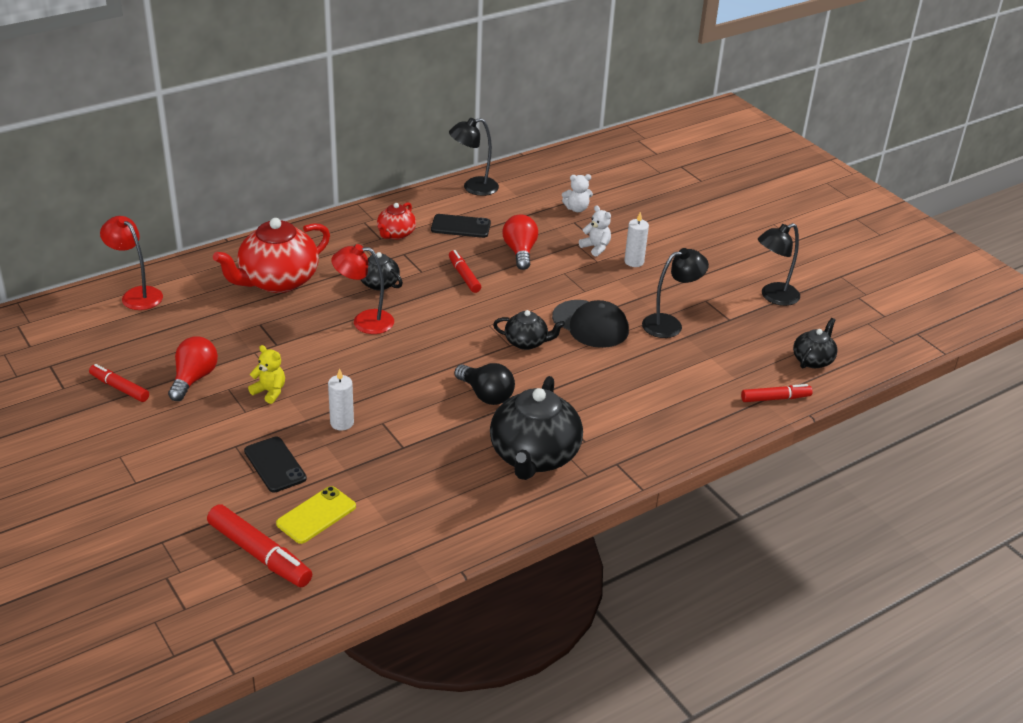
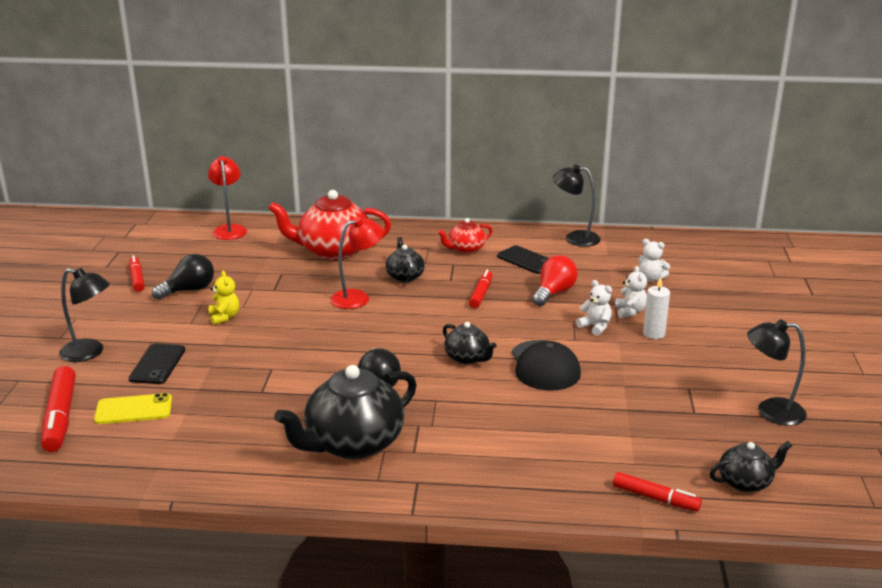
camera: 40 degrees right, 10 degrees down
red light bulb [168,337,218,401] -> black light bulb [152,254,214,300]
white candle [328,368,354,431] -> none
red lamp [331,244,394,334] -> red lamp turned 105 degrees clockwise [330,217,384,309]
black lamp [642,248,709,338] -> black lamp moved to [59,268,110,362]
none -> white teddy bear [576,280,612,336]

